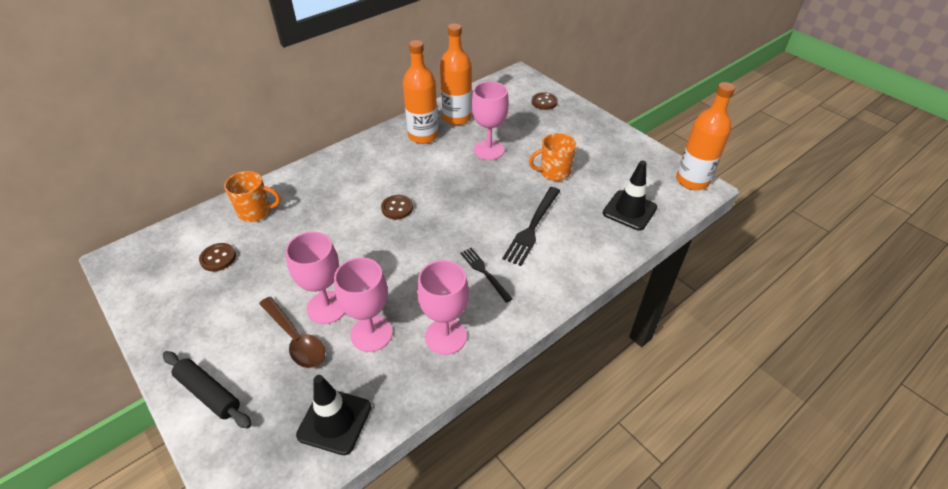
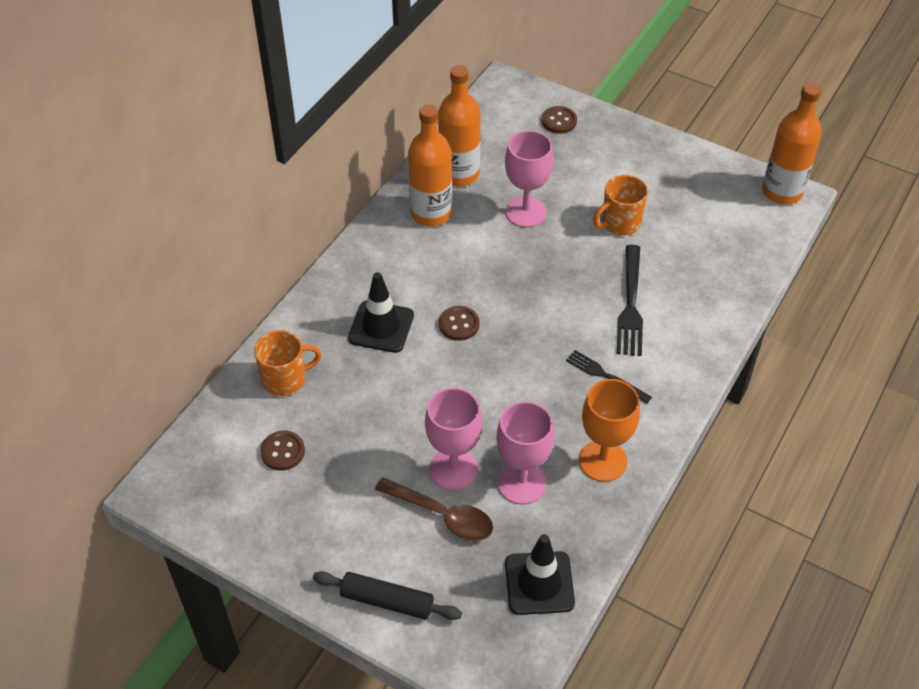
camera: 20 degrees left, 5 degrees up
pink goblet [417,260,469,355] -> orange goblet [579,379,640,482]
black traffic cone [603,161,657,231] -> black traffic cone moved to [348,272,414,353]

